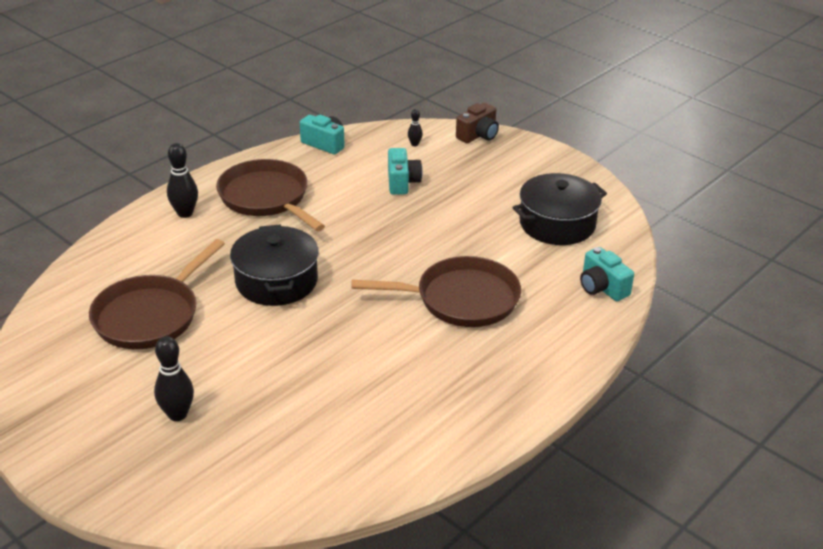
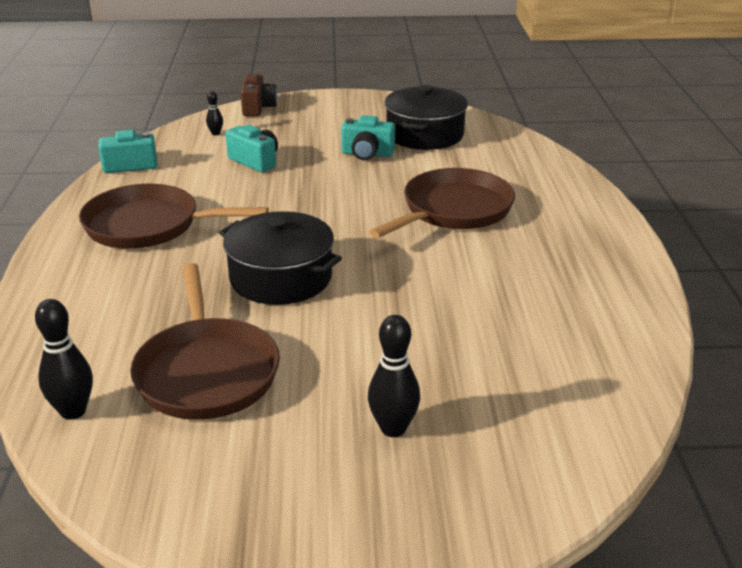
camera: 45 degrees left, 5 degrees down
black bowling pin [167,143,198,218] -> black bowling pin moved to [35,299,93,420]
turquoise camera [580,247,634,301] -> turquoise camera moved to [341,115,395,160]

